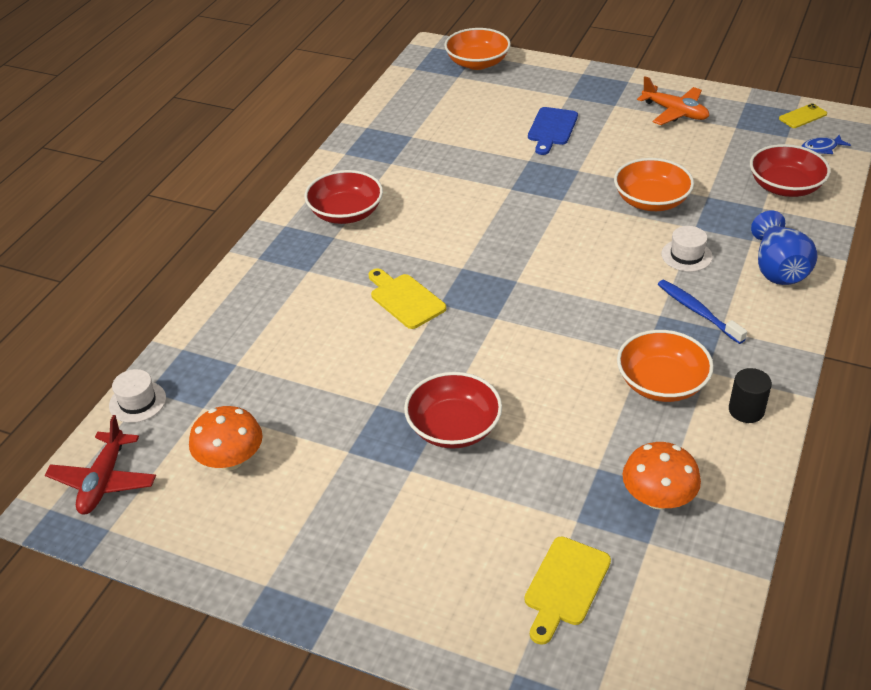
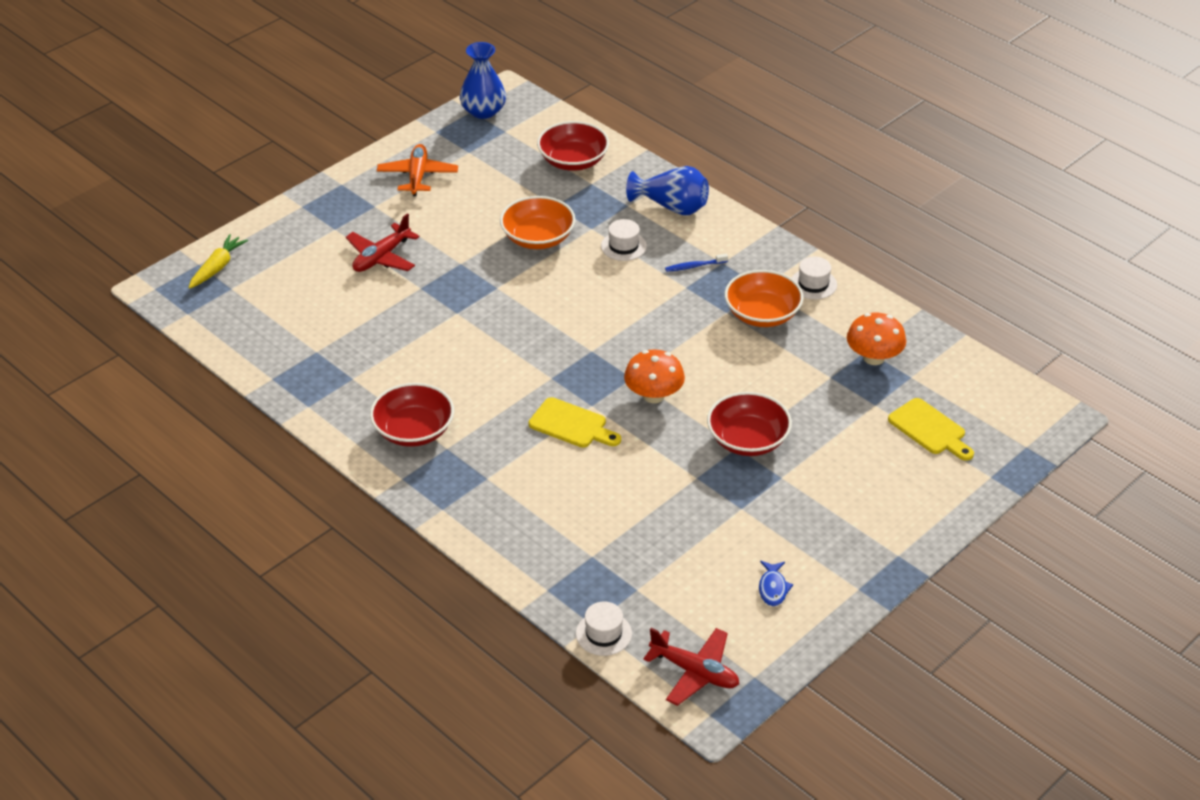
camera: 70 degrees left, 0 degrees up
orange mushroom [189,406,263,470] -> orange mushroom moved to [624,349,685,403]
yellow cutting board [369,269,446,329] -> yellow cutting board turned 135 degrees counterclockwise [529,397,621,448]
orange bowl [444,28,511,70] -> yellow carrot [188,234,248,289]
blue cutting board [528,107,578,155] -> red plane [346,214,420,272]
orange plane [637,76,709,125] -> orange plane turned 60 degrees counterclockwise [377,144,458,196]
blue toothbrush [658,280,747,344] -> blue toothbrush [665,254,728,272], size x0.66
black cylinder [729,368,772,423] -> white hat [792,257,837,299]
yellow phone [779,103,827,128] -> blue vase [460,42,506,119]
blue fish [802,135,851,154] -> blue fish moved to [759,561,793,606]

